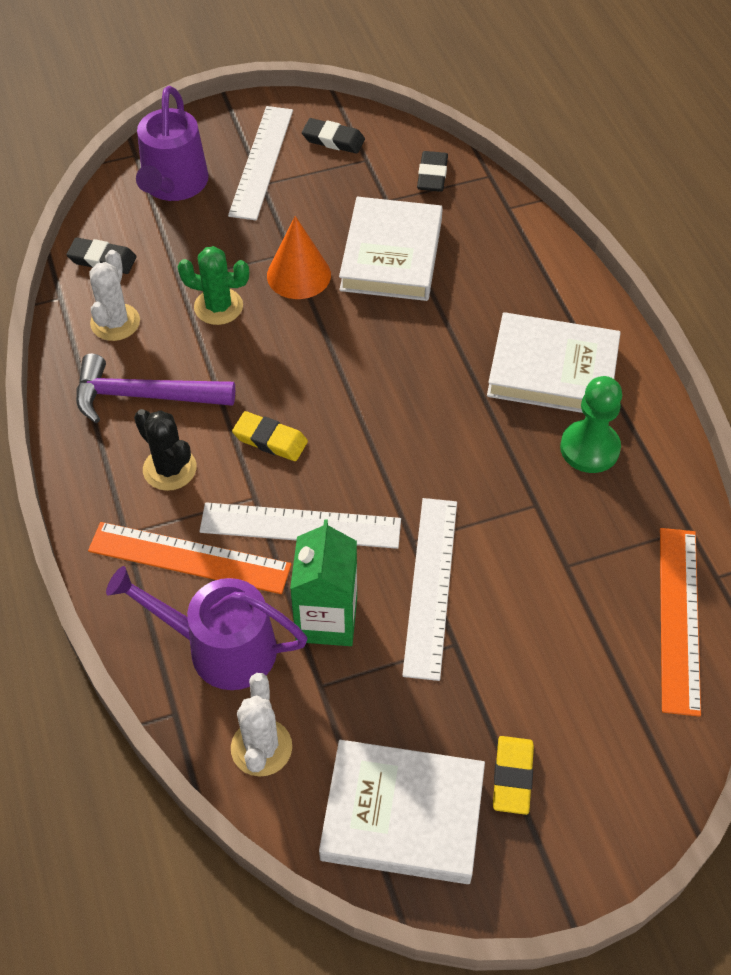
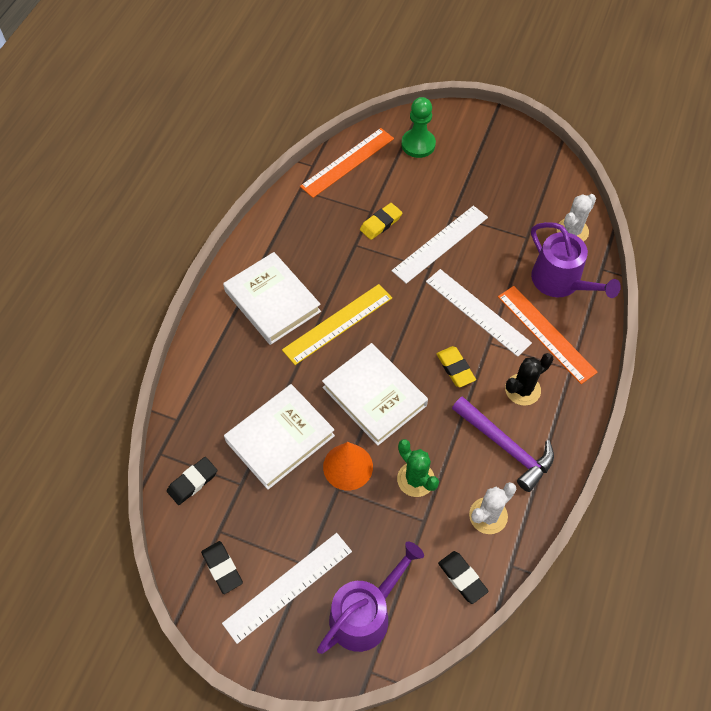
camera: 140 degrees left, 5 degrees up
black cactus [134,409,197,491] -> black cactus turned 60 degrees clockwise [505,353,553,406]
green carton [290,519,357,646] -> none
white book [319,740,485,884] -> white book moved to [322,343,428,446]
yellow eraser [493,736,534,815] -> yellow eraser moved to [360,203,402,240]
green pawn [560,376,622,473] -> green pawn moved to [401,97,436,158]
none -> yellow ruler [282,284,392,365]

